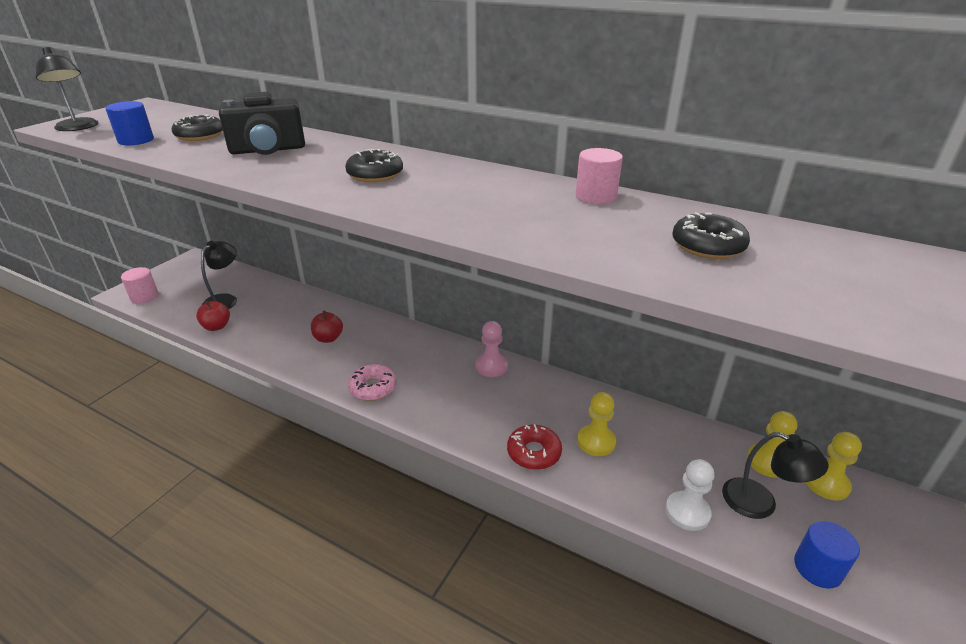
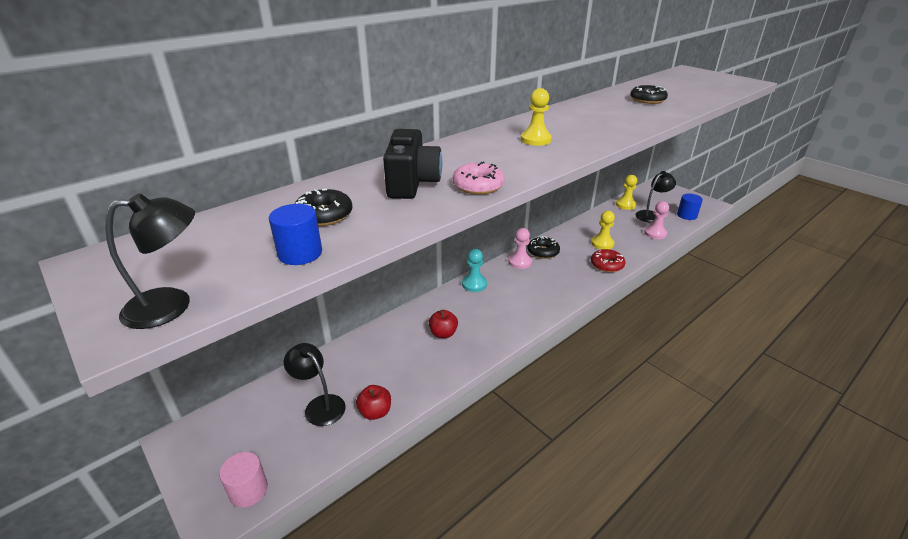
camera: 70 degrees left, 0 degrees up
black donut [345,149,403,182] -> black donut moved to [527,236,560,259]
pink donut [348,364,397,401] -> pink donut moved to [453,162,505,195]
pink cylinder [576,148,623,204] -> none
white pawn [665,459,714,531] -> pink pawn [644,201,669,239]
yellow pawn [806,432,862,500] -> yellow pawn moved to [521,88,552,146]
none -> turquoise pawn [462,249,487,292]

